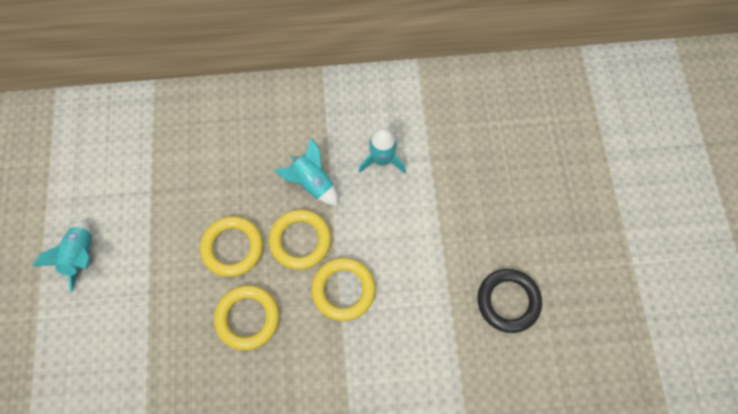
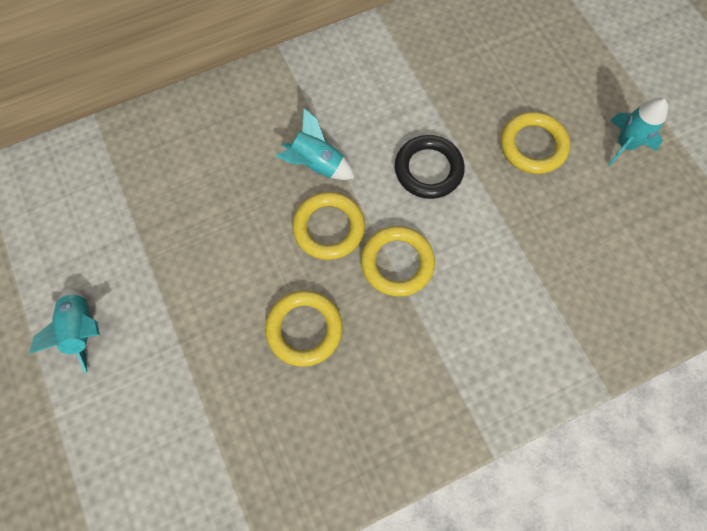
camera: 20 degrees left, 0 degrees up
yellow ring [200,216,263,277] -> yellow ring moved to [501,112,570,174]
turquoise rocket [359,128,406,173] -> turquoise rocket moved to [608,98,668,166]
black ring [478,269,542,333] -> black ring moved to [395,135,465,199]

